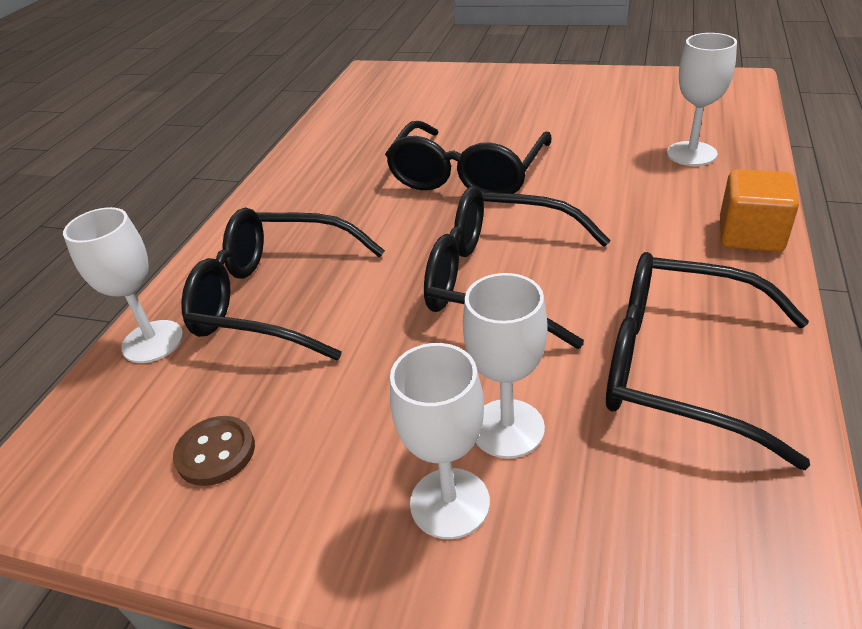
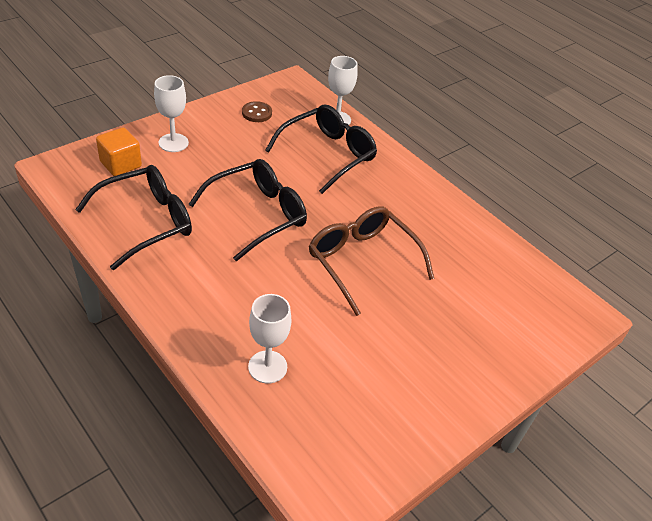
camera: 115 degrees right, 5 degrees up
black glasses [385,121,552,194] -> brown glasses [309,206,435,316]
white goblet [463,273,547,458] -> none
orange cube [720,169,799,252] -> orange cube moved to [96,127,142,176]

